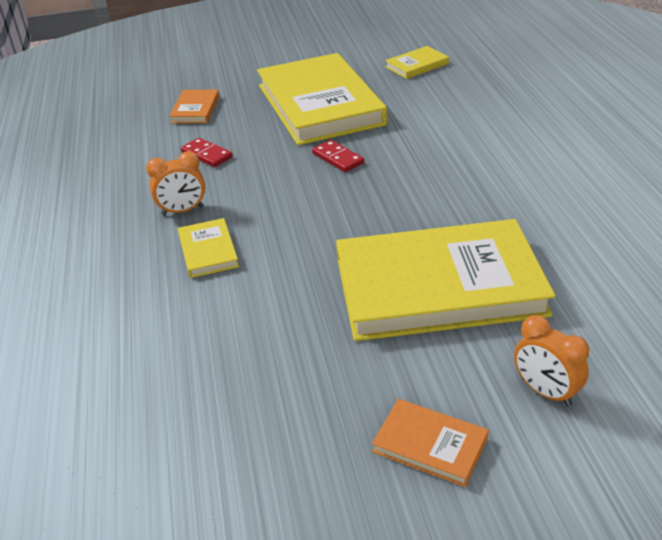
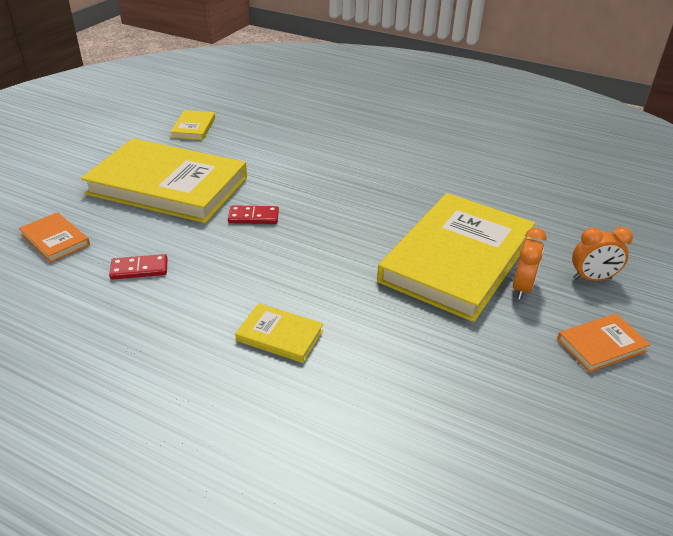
camera: 55 degrees left, 0 degrees up
orange clock [146,151,205,216] -> orange clock moved to [513,228,547,300]

